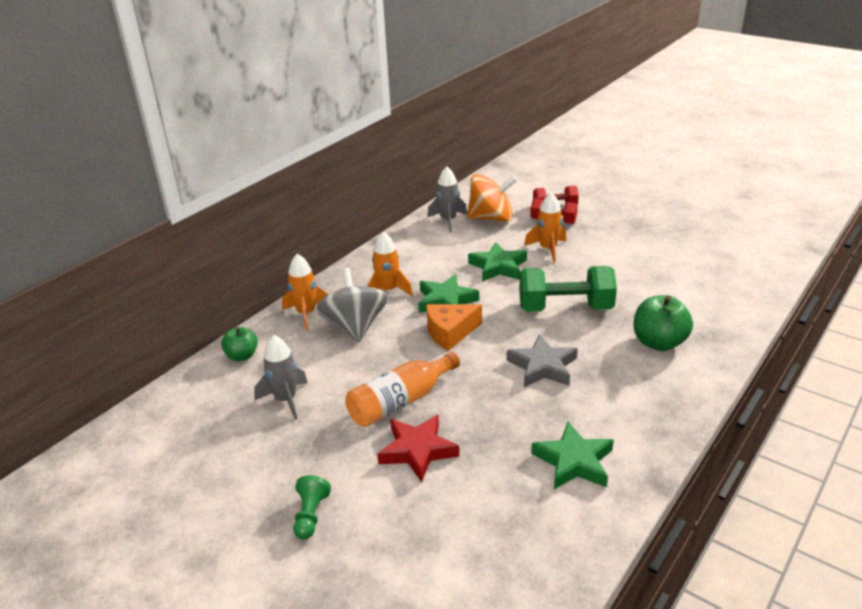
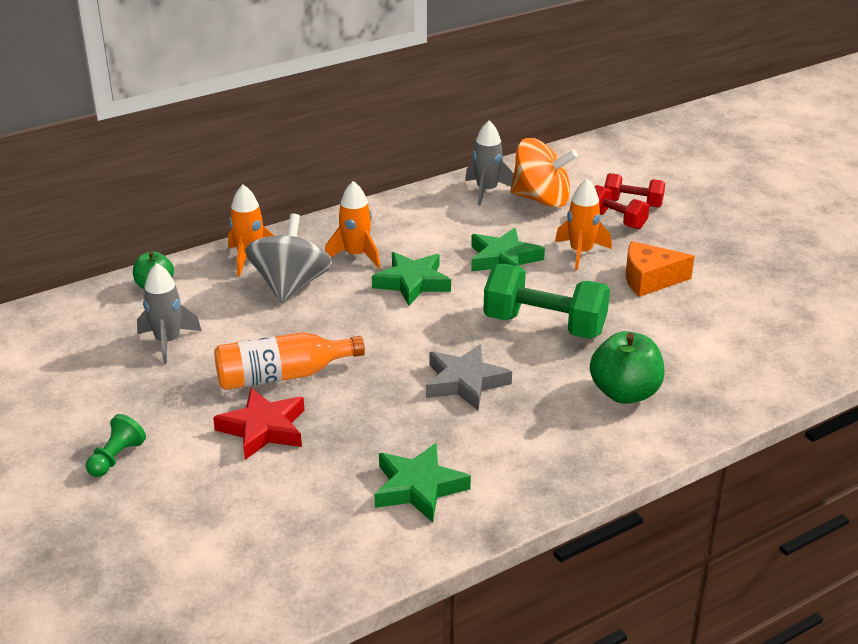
camera: 20 degrees right, 0 degrees up
orange cheese [426,304,482,351] -> orange cheese moved to [626,241,694,297]

